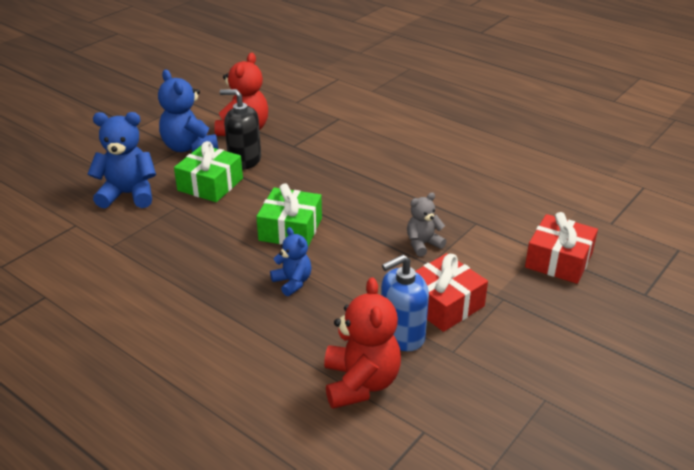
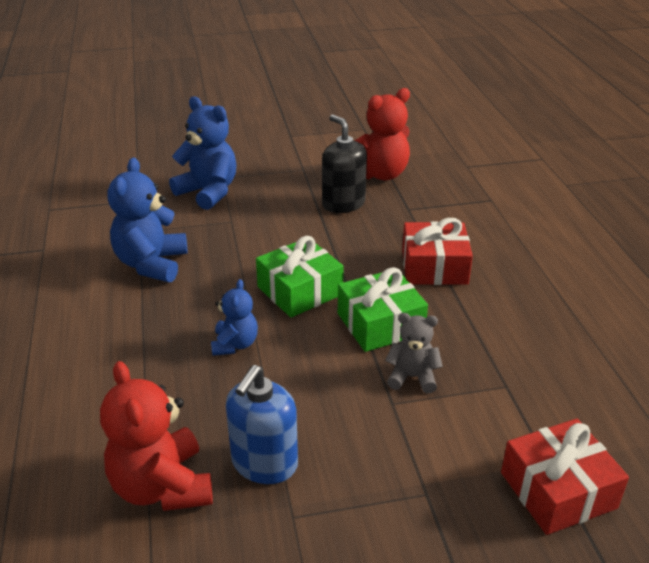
camera: 40 degrees right, 0 degrees up
blue teddy bear [158,70,218,152] -> blue teddy bear moved to [107,158,187,282]
green gift [174,141,243,202] -> green gift moved to [338,267,428,352]
red teddy bear [324,277,401,409] -> red teddy bear turned 120 degrees clockwise [100,361,213,511]
blue soap dispenser [381,254,429,351] -> blue soap dispenser turned 75 degrees counterclockwise [226,365,298,484]
red gift [415,253,488,332] -> red gift moved to [402,218,473,285]

